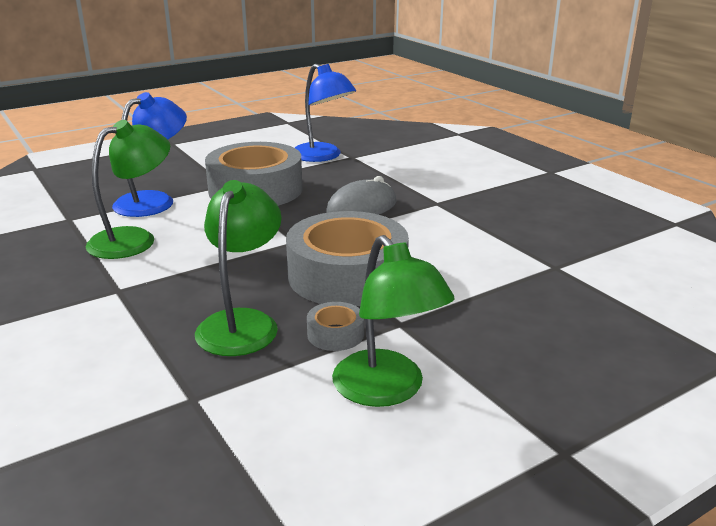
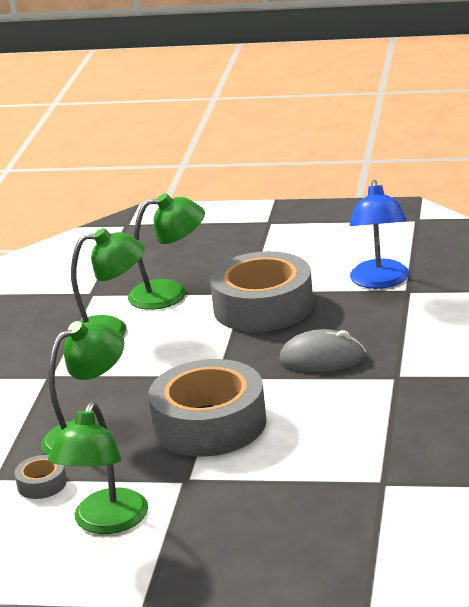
camera: 45 degrees right, 0 degrees up
blue lamp [112,92,187,217] -> green lamp [128,193,205,310]
grey tape [307,302,364,351] -> grey tape moved to [14,455,67,499]

